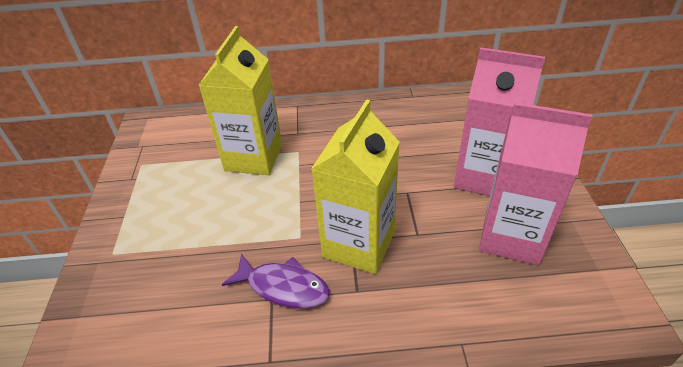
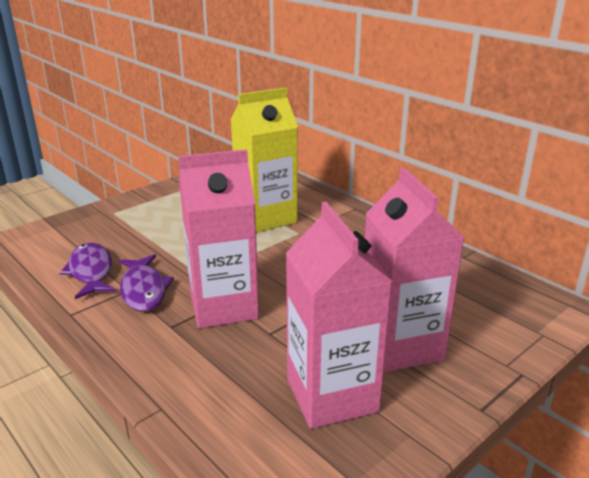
camera: 50 degrees right, 15 degrees down
yellow carton [311,99,400,274] -> pink carton [178,149,259,328]
none -> purple fish [59,243,116,299]

